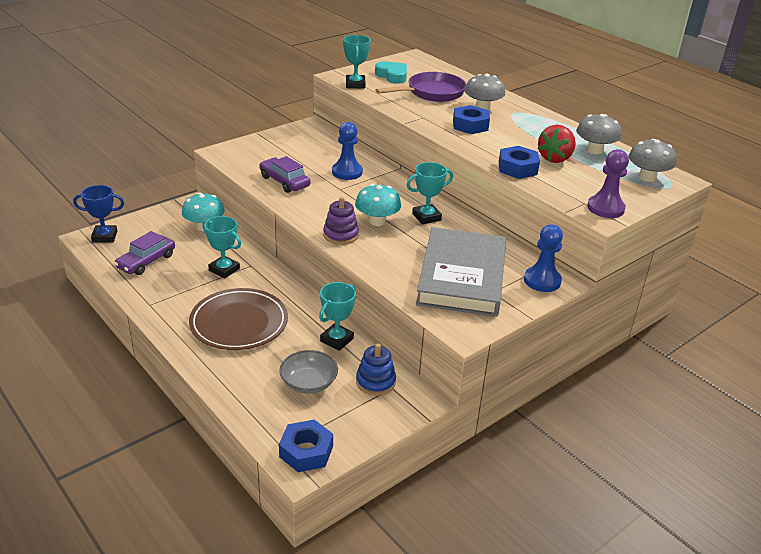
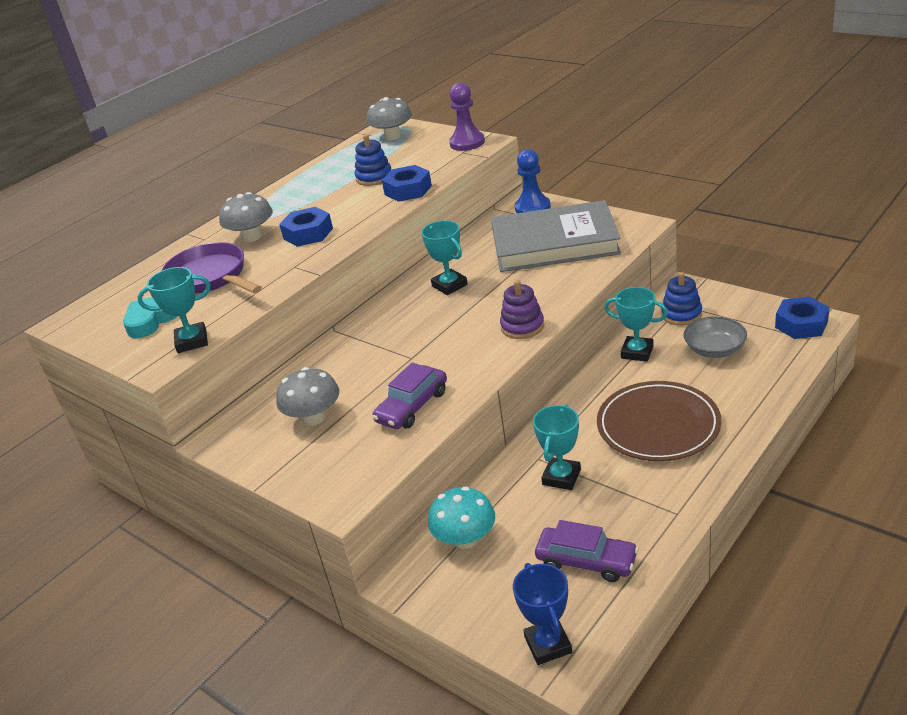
camera: 95 degrees left, 0 degrees up
blue pawn [332,122,363,180] -> none
turquoise mushroom [355,184,401,226] -> none
red strawberry [537,125,576,163] -> blue stacking toy [355,134,391,186]
grey mushroom [576,114,622,154] -> grey mushroom moved to [276,367,339,426]

